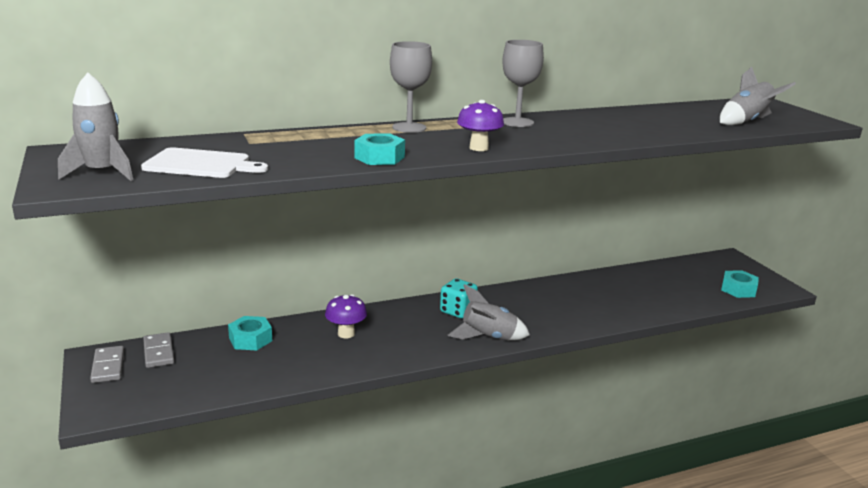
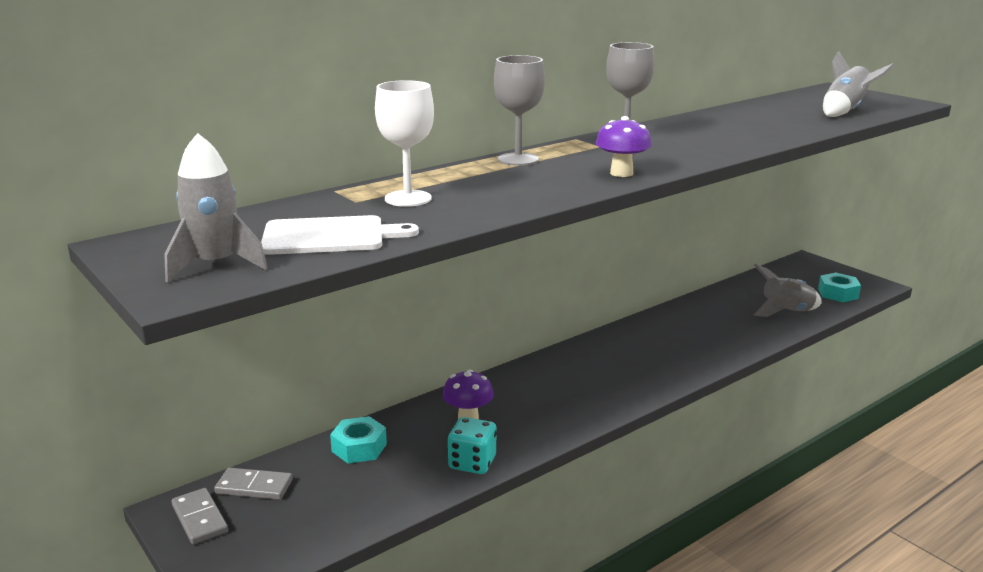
camera: 15 degrees left, 0 degrees up
grey domino [143,332,174,368] -> grey domino turned 45 degrees counterclockwise [214,468,293,500]
turquoise nut [354,133,405,165] -> none
turquoise dice [440,278,478,318] -> turquoise dice moved to [448,417,497,474]
grey rocket [448,284,530,340] -> grey rocket moved to [754,264,822,317]
none -> white goblet [375,80,434,207]

